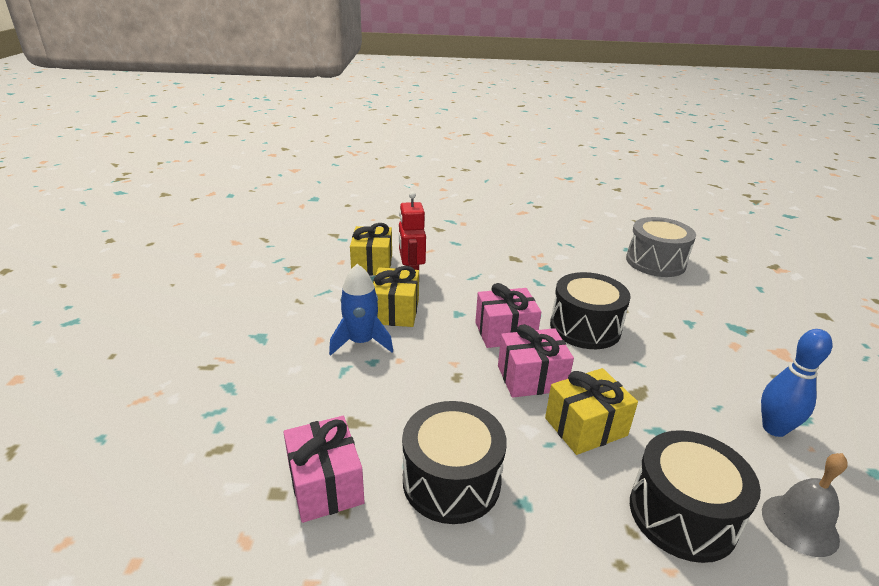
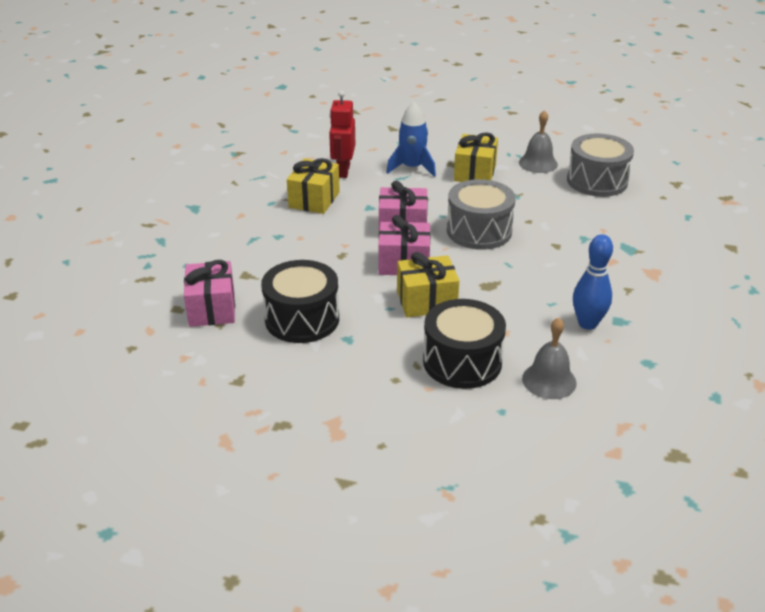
camera: 15 degrees right, 5 degrees up
blue rocket [329,264,393,355] -> blue rocket moved to [386,102,436,177]
yellow gift [350,223,392,276] -> yellow gift moved to [454,132,498,182]
black drum [550,272,631,349] -> grey drum [447,179,516,250]
none -> grey bell [519,110,558,173]

